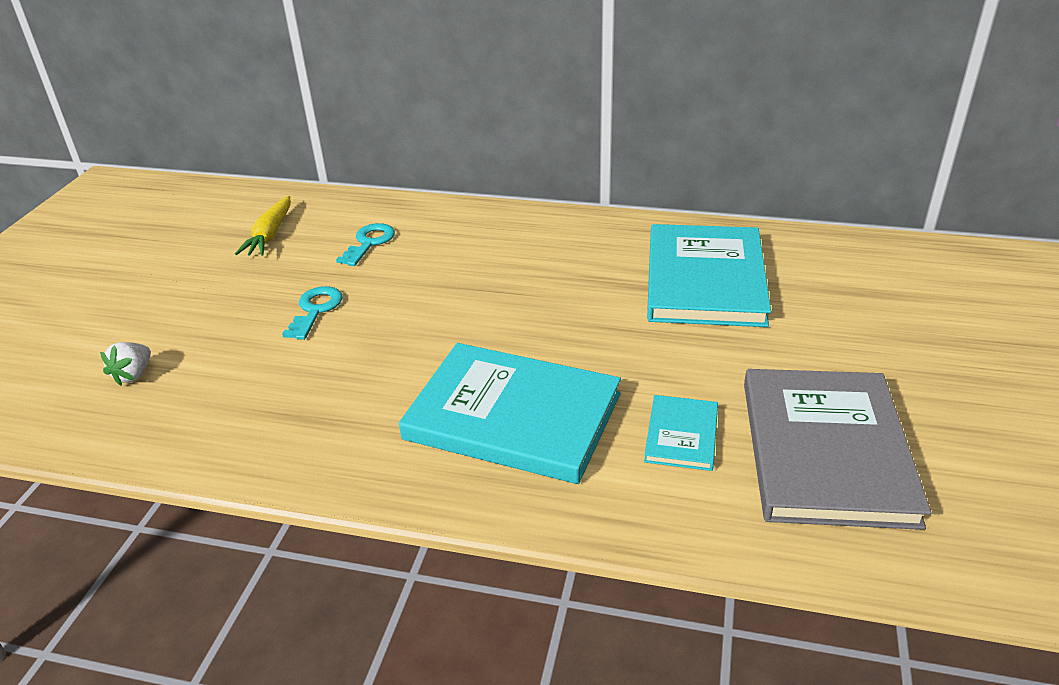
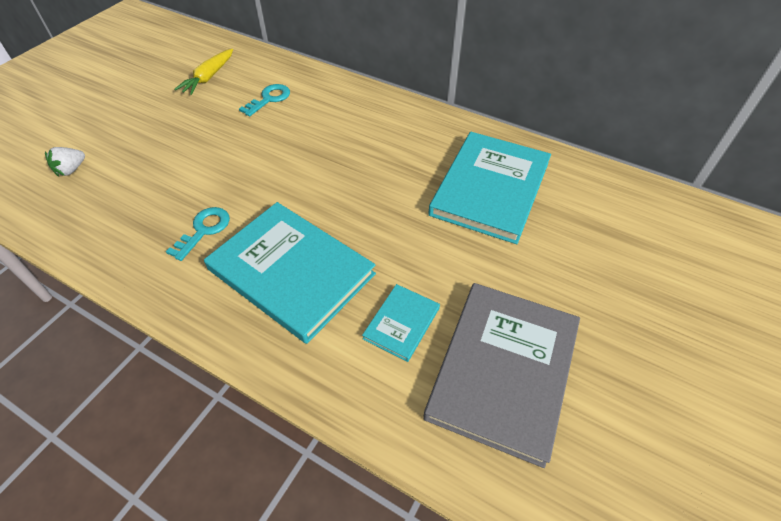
camera: 15 degrees right, 15 degrees up
turquoise key [282,286,343,340] -> turquoise key moved to [166,207,230,261]

